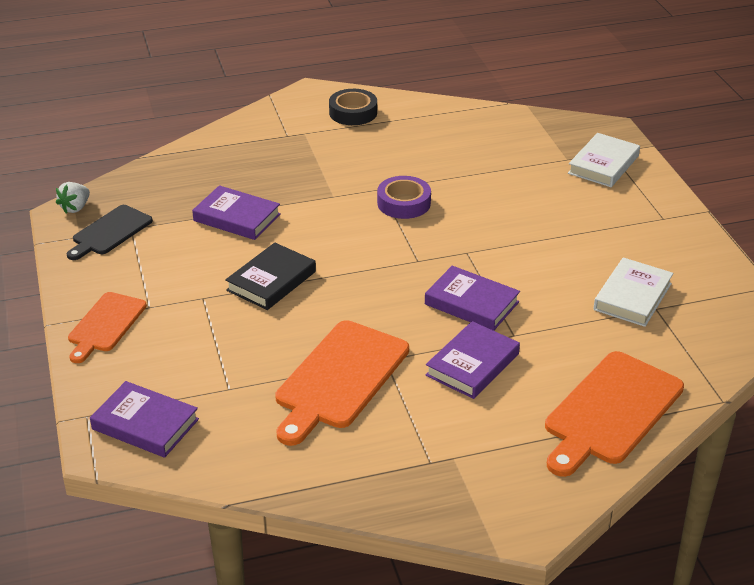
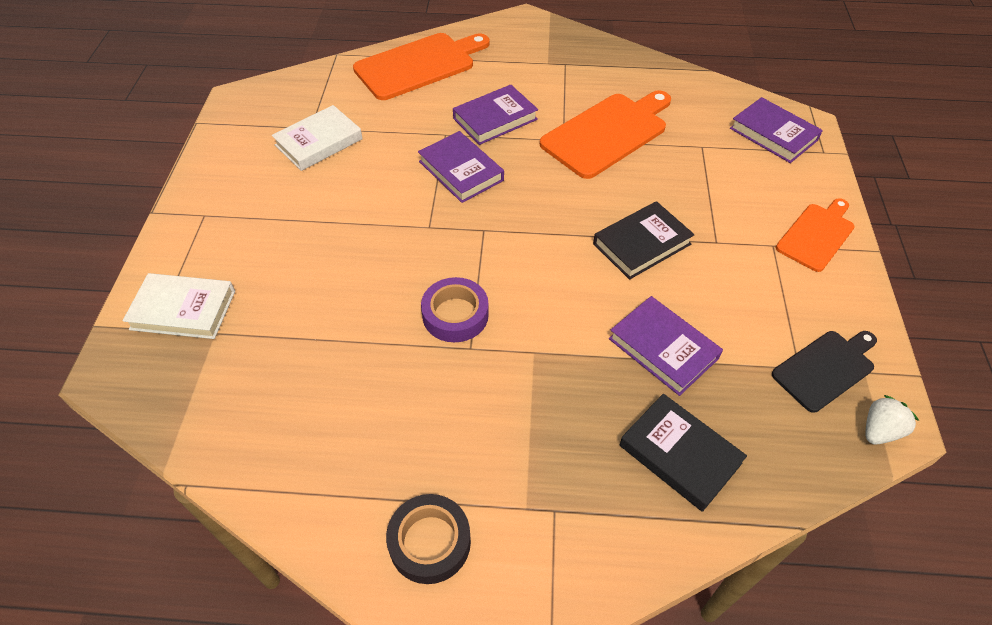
camera: 160 degrees left, 15 degrees up
white book [568,133,640,187] -> white book turned 45 degrees clockwise [123,273,235,339]
none -> black book [620,394,747,512]

